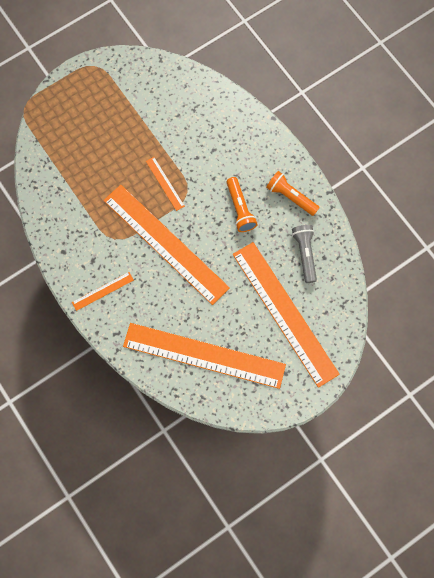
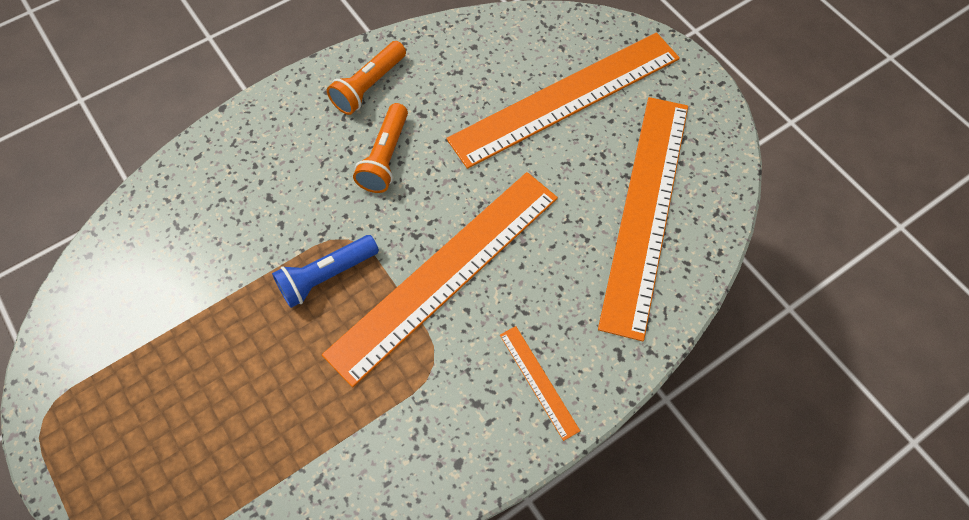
camera: 90 degrees left, 10 degrees down
orange ruler [146,157,185,211] -> blue flashlight [272,235,379,308]
orange flashlight [227,177,258,232] -> orange flashlight turned 120 degrees clockwise [353,103,408,193]
grey flashlight [292,225,317,283] -> none

